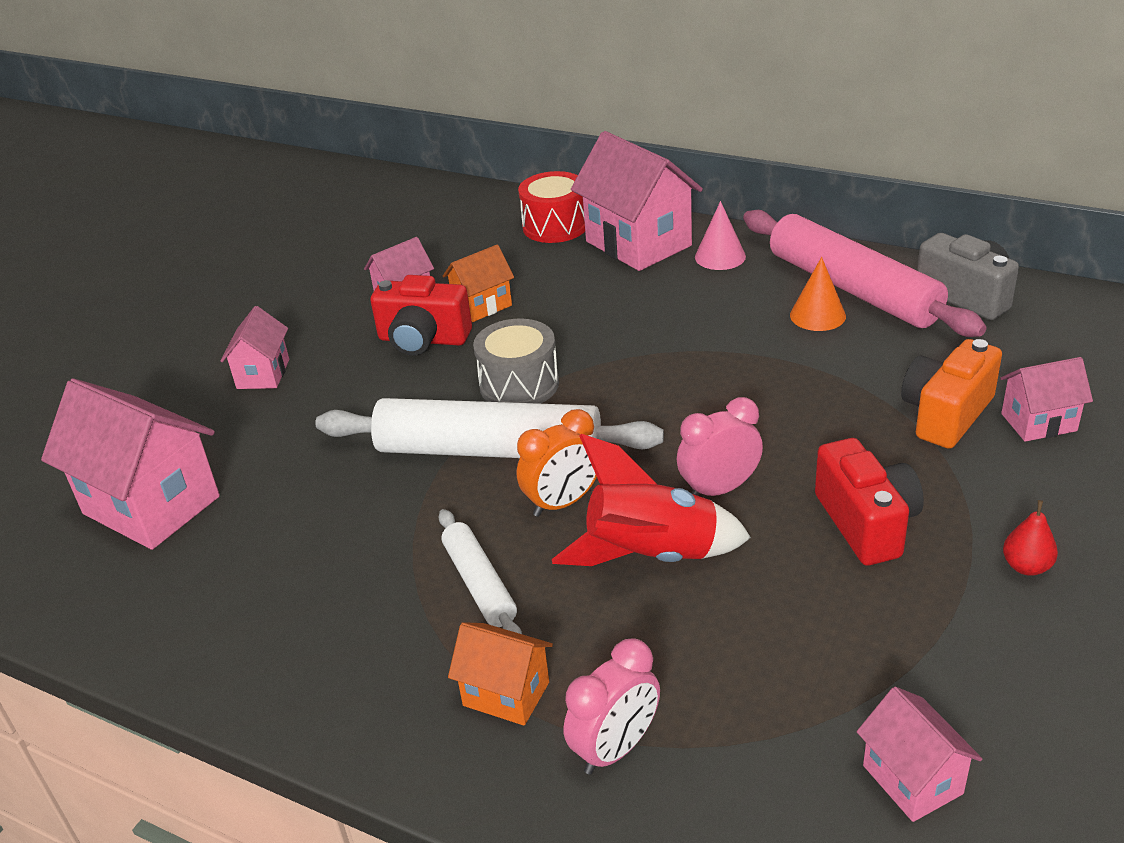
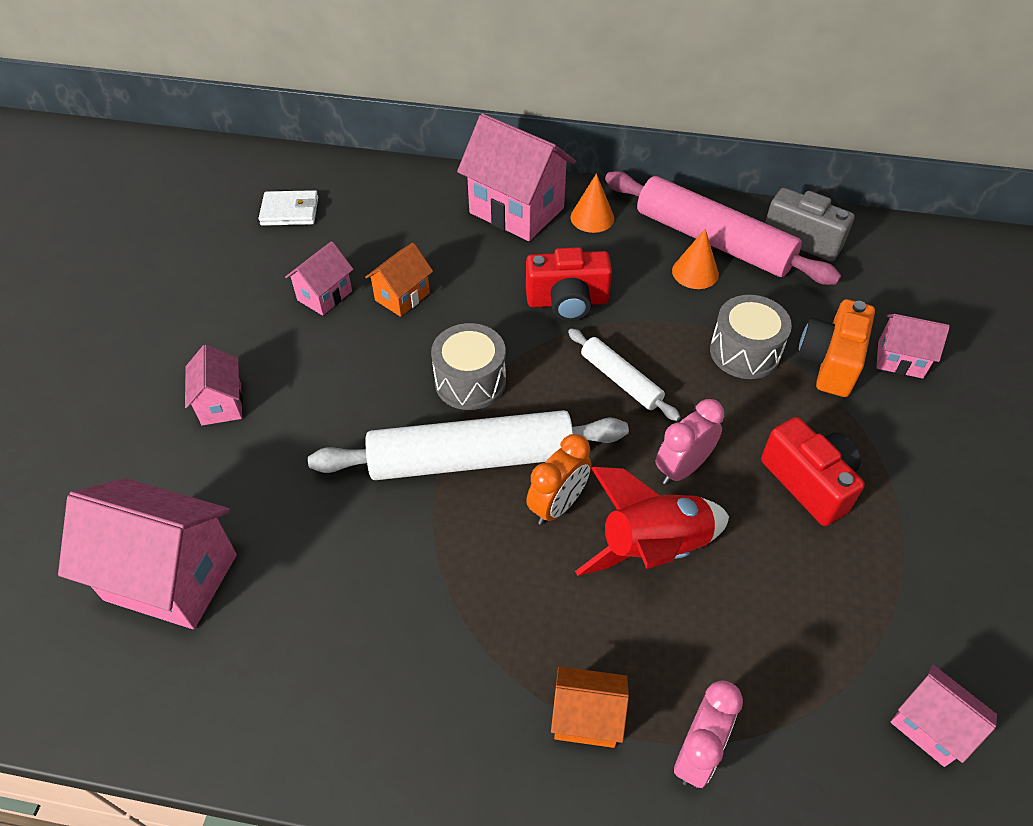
camera: 20 degrees left, 15 degrees up
red camera [370,275,472,355] -> red camera moved to [526,247,612,321]
white rolling pin [438,509,522,634] -> white rolling pin moved to [568,328,680,421]
red drum [518,171,585,243] -> none
pink cone [695,201,746,270] -> orange cone [570,173,614,233]
pink house [1000,357,1093,442] -> pink house turned 45 degrees clockwise [876,314,950,379]
red pear [1003,500,1058,576] -> none
none -> white wallet [259,190,318,226]
none -> grey drum [710,295,792,379]

